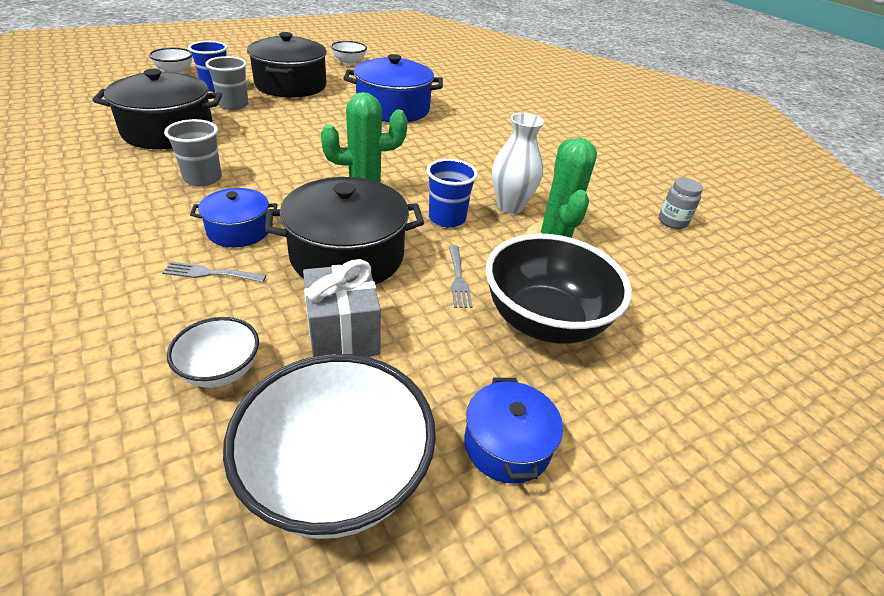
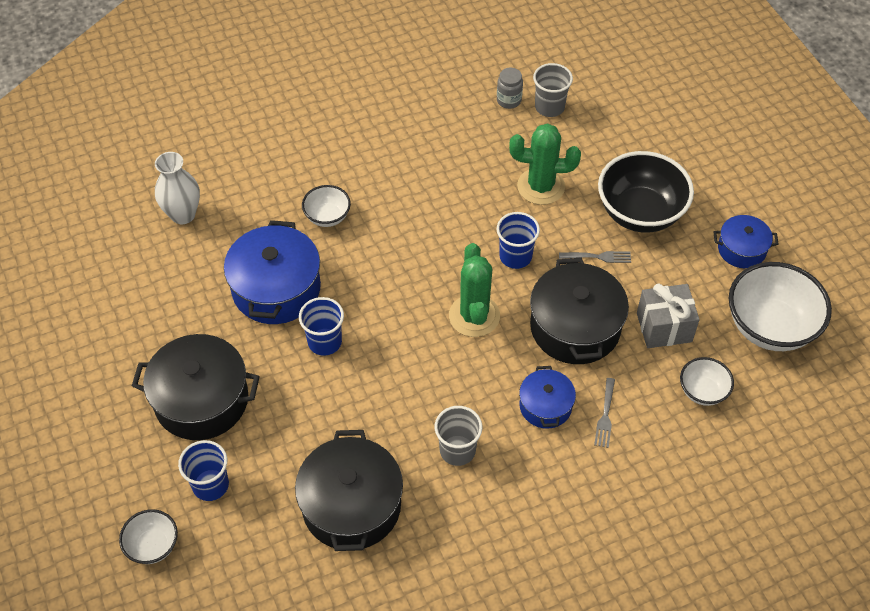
camera: 80 degrees left, 15 degrees up
grey cup [206,56,249,110] -> grey cup moved to [533,63,573,117]
white bowl [331,41,367,65] -> white bowl moved to [302,185,351,227]
white vase [492,113,544,214] -> white vase moved to [155,152,200,224]
none -> blue cup [299,297,344,356]

